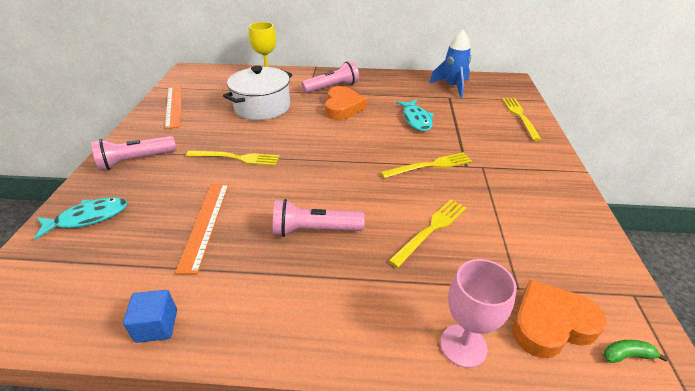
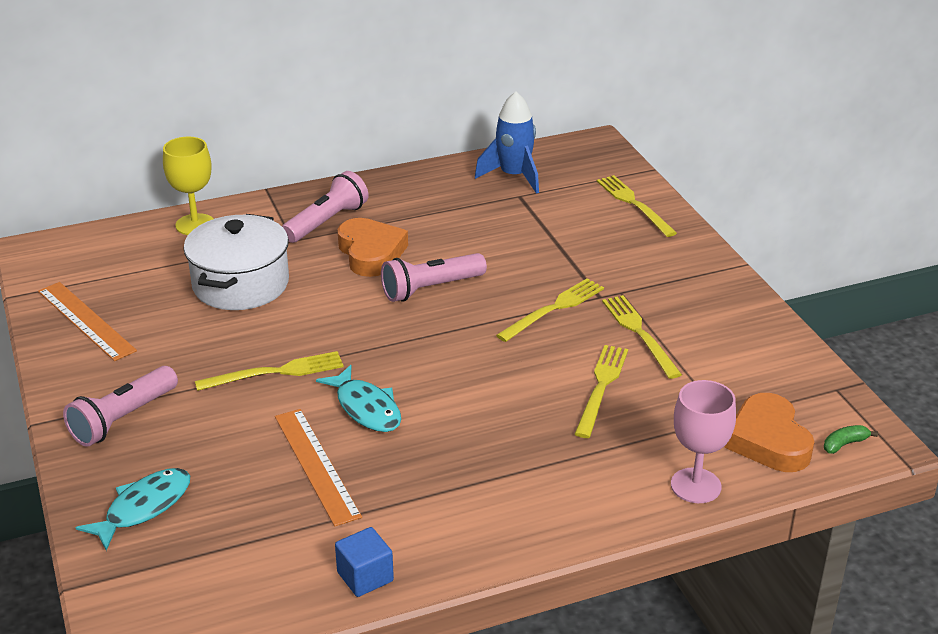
camera: 25 degrees left, 5 degrees down
pink flashlight [273,199,365,237] -> pink flashlight moved to [381,253,487,302]
turquoise fish [396,100,434,131] -> turquoise fish moved to [316,365,401,432]
orange heart [512,280,606,358] -> orange heart turned 60 degrees counterclockwise [724,393,814,472]
none -> yellow fork [602,295,682,379]

